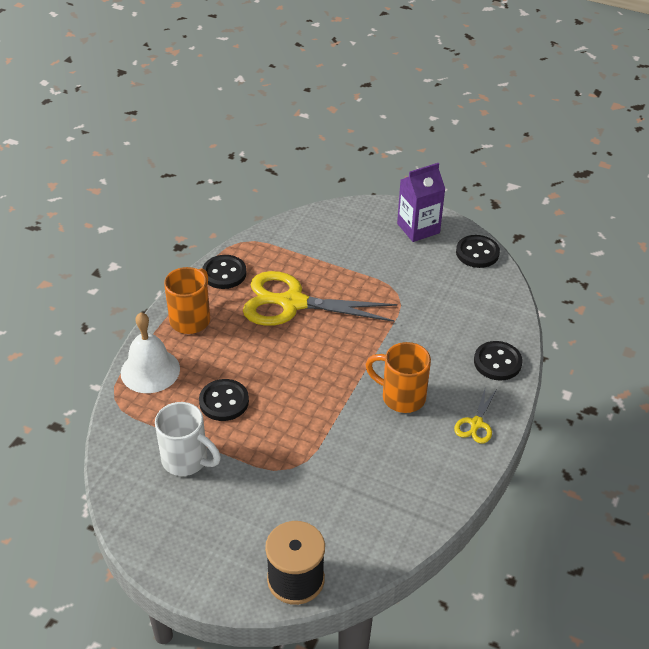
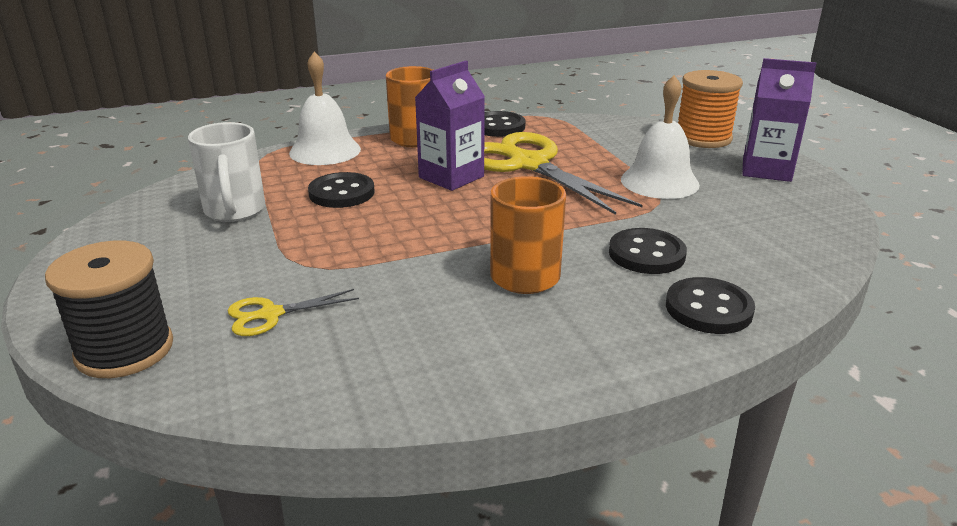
camera: 45 degrees right, 15 degrees down
yellow scissors [454,386,497,443] -> yellow scissors moved to [228,289,359,336]
black button [456,235,500,268] -> black button moved to [609,228,687,274]
none -> purple carton [415,61,485,191]
none -> white bell [621,75,700,199]
none -> orange spool [678,70,743,148]

